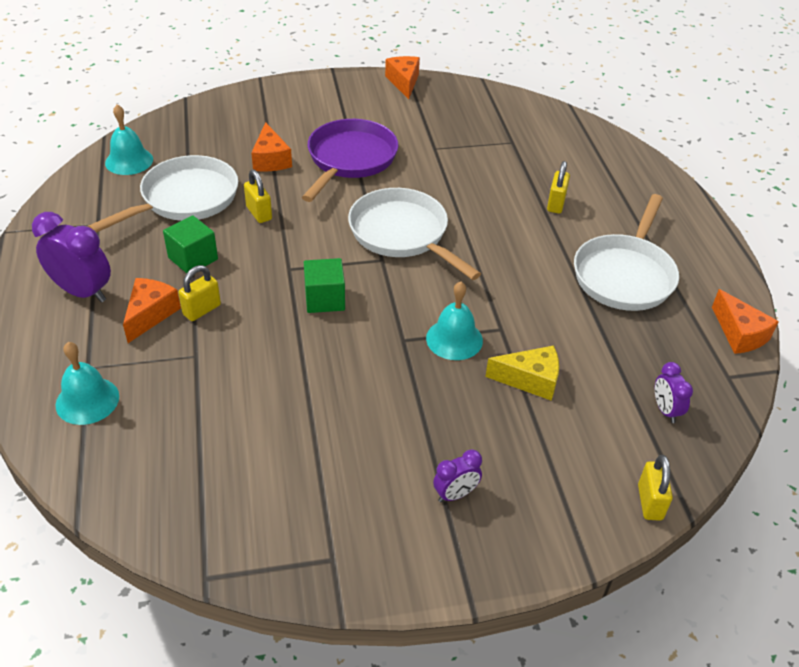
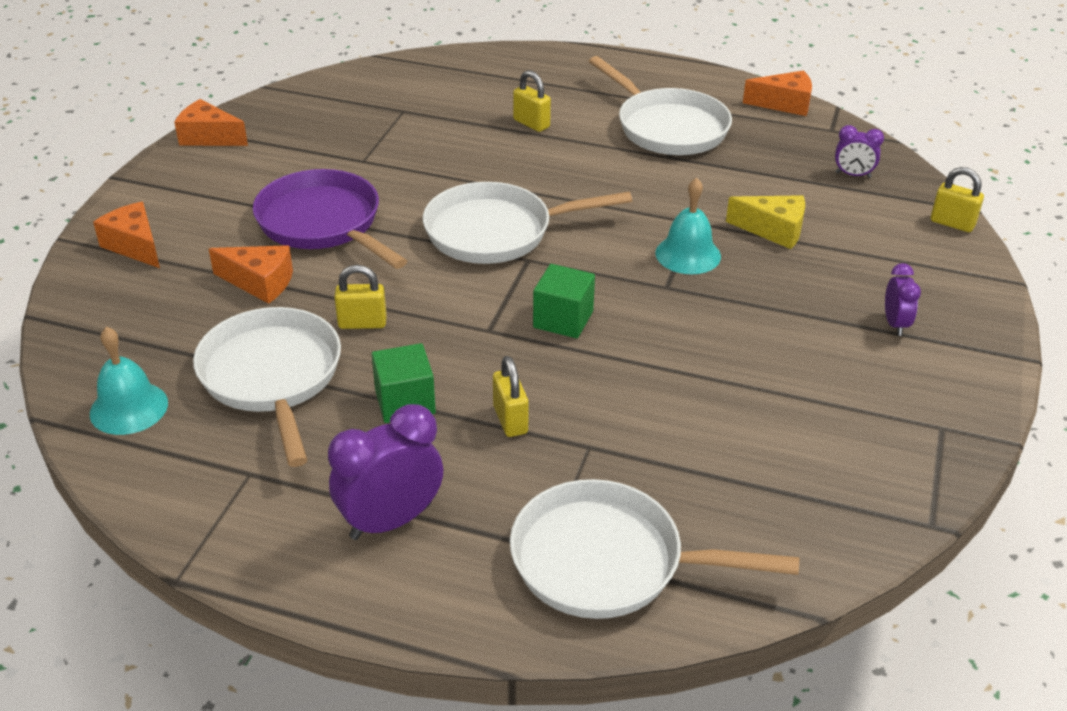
camera: 60 degrees left, 5 degrees down
turquoise bell [56,342,119,425] -> white pan [510,479,799,619]
orange cheese [123,278,181,343] -> orange cheese moved to [93,202,160,268]
yellow cheese [485,345,559,401] -> yellow cheese turned 75 degrees clockwise [726,195,805,249]

